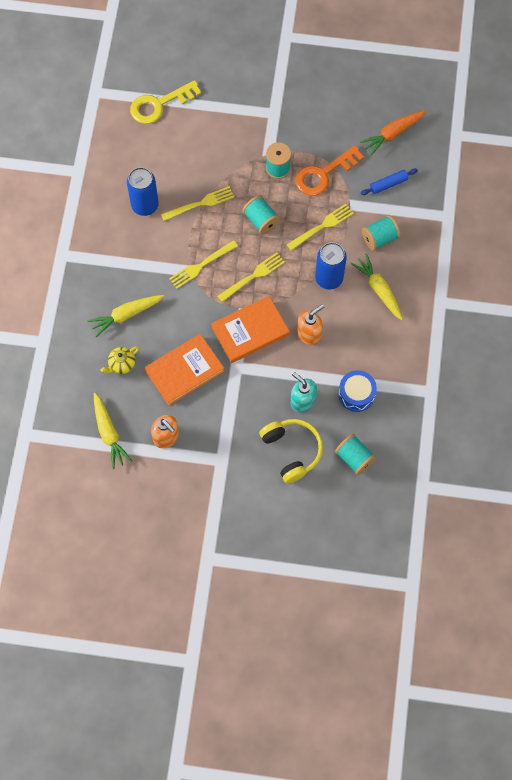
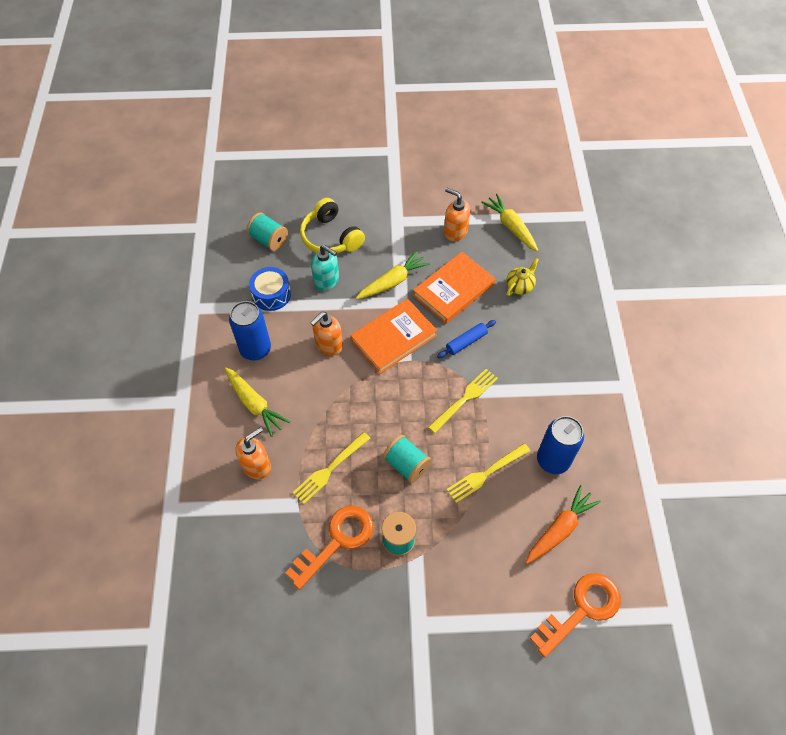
camera: 170 degrees right, 10 degrees down
yellow carrot [88,295,164,337] -> yellow carrot moved to [356,251,430,300]
yellow key [130,80,201,124] -> orange key [530,573,621,658]
yellow fork [218,252,285,302] -> none
blue can [315,242,346,290] -> blue can moved to [229,301,271,360]
orange carrot [360,110,426,156] -> orange carrot moved to [525,485,601,564]
blue rolling pin [361,169,418,195] -> blue rolling pin moved to [437,320,496,358]
turquoise spool [362,215,401,251] -> orange soap dispenser [236,427,271,479]

